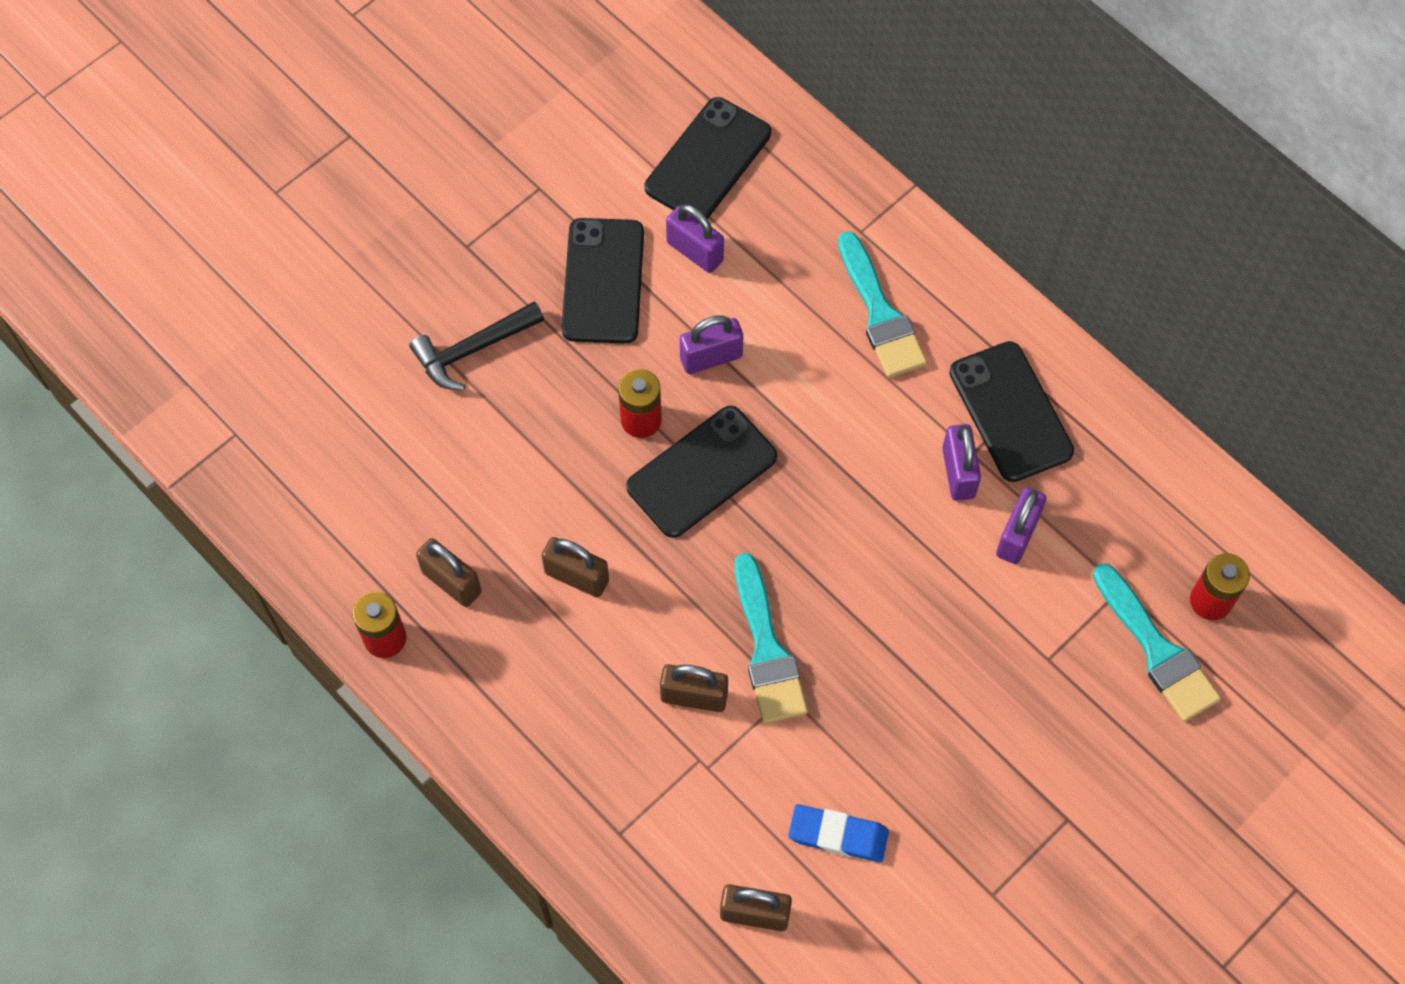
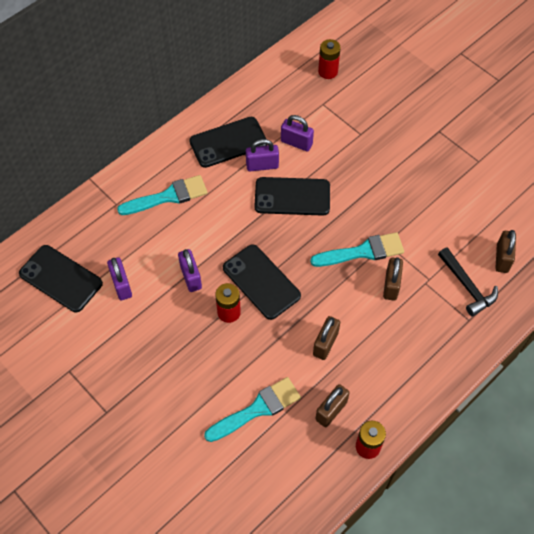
camera: 90 degrees left, 5 degrees down
black hammer [410,301,544,391] -> black hammer moved to [438,247,498,317]
black phone [561,218,644,343] -> black phone moved to [254,177,330,216]
purple padlock [666,204,724,273] -> purple padlock turned 60 degrees counterclockwise [107,257,132,300]
blue eraser [788,804,889,863] -> none
turquoise brush [1093,563,1221,722] -> turquoise brush moved to [204,377,301,442]

